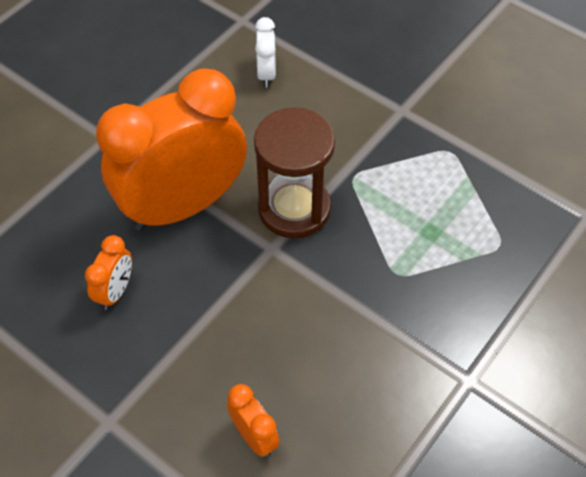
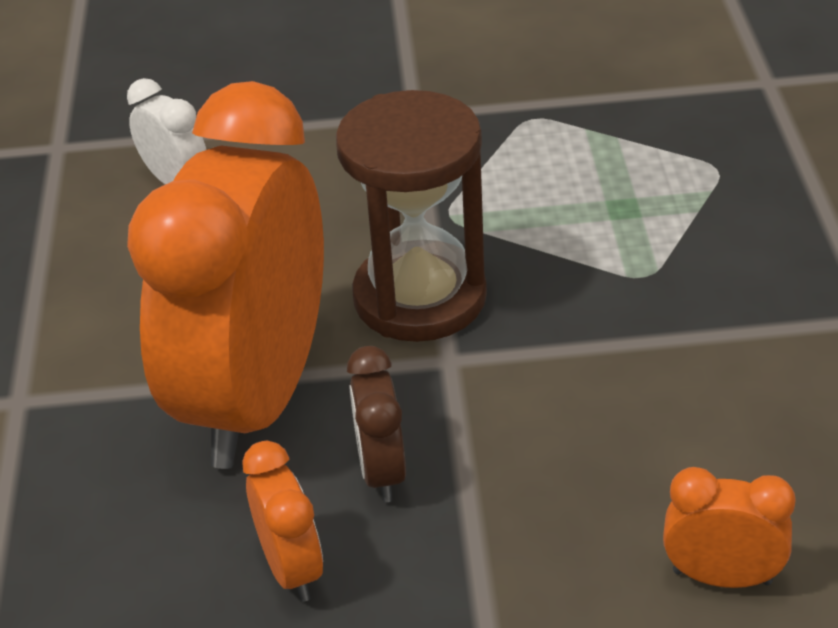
camera: 40 degrees left, 15 degrees down
none -> brown clock [347,346,406,502]

